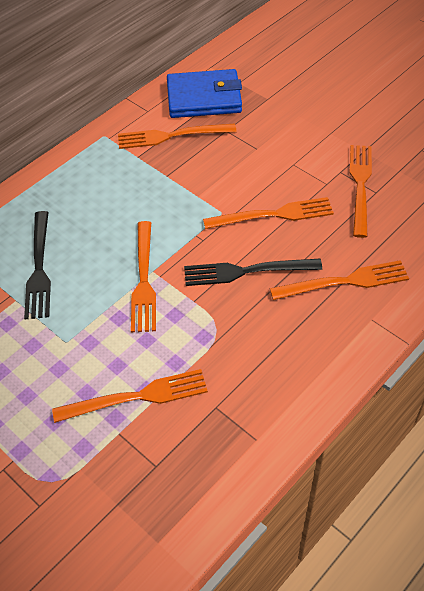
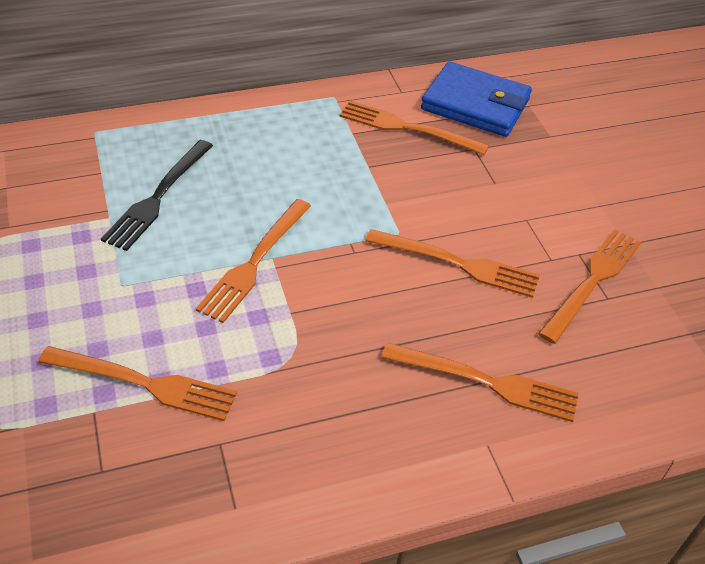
camera: 25 degrees right, 5 degrees down
black fork [184,259,322,286] -> none

